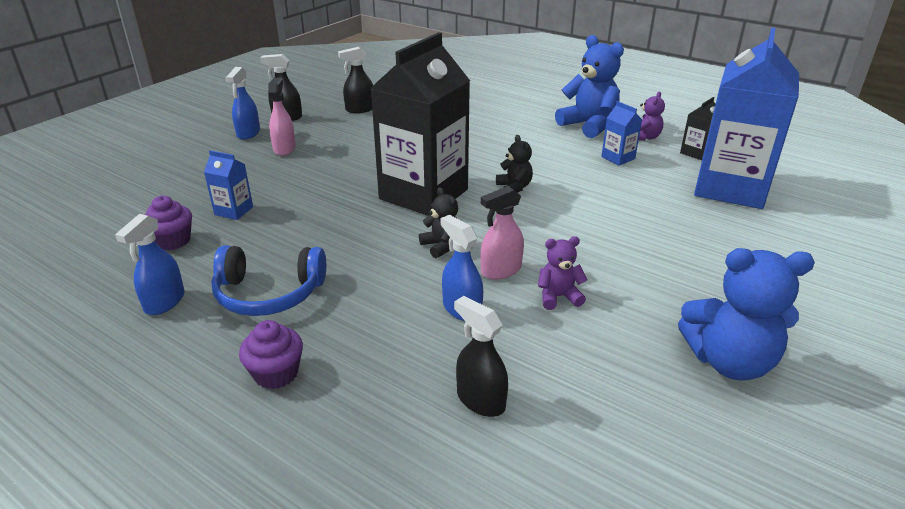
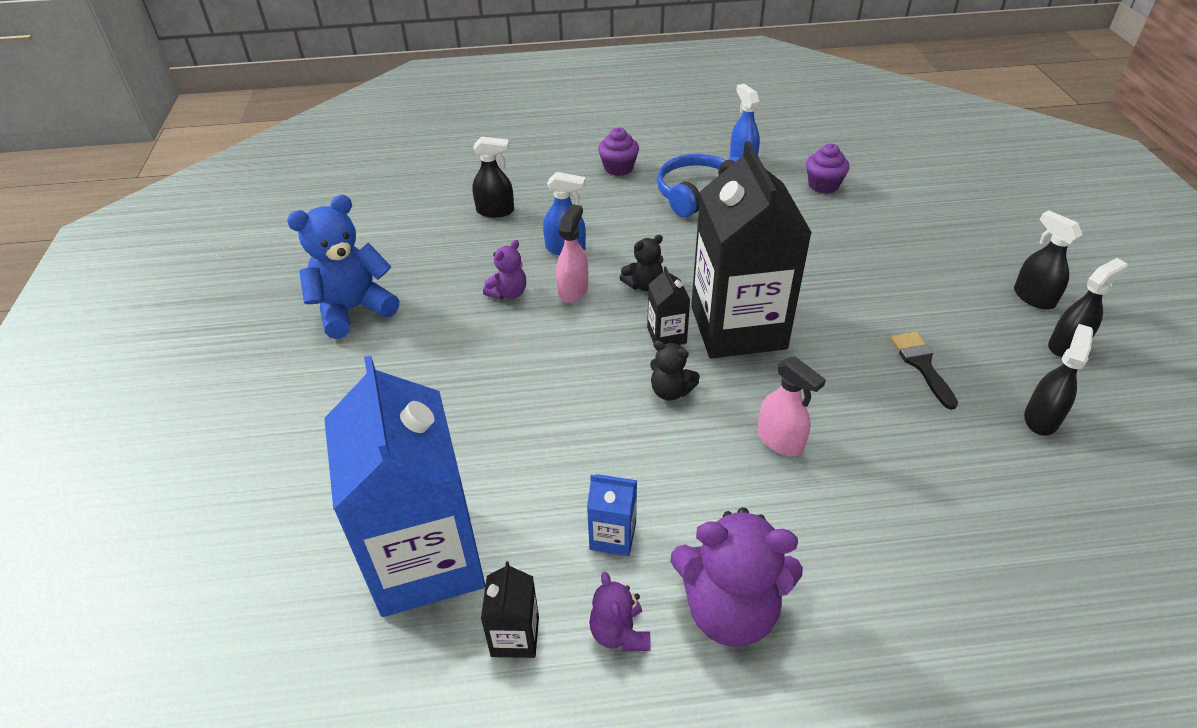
camera: 140 degrees right, 10 degrees up
blue carton [204,150,253,220] -> none
blue spray bottle [226,67,260,140] -> black spray bottle [1014,211,1083,310]
pink spray bottle [268,78,296,156] -> pink spray bottle moved to [757,357,826,456]
black teddy bear [419,187,458,258] -> black teddy bear turned 45 degrees counterclockwise [620,235,664,291]
blue teddy bear [555,35,624,138] -> purple teddy bear [670,508,803,647]
none -> black carton [647,266,690,345]
none -> black brush [890,332,958,410]

